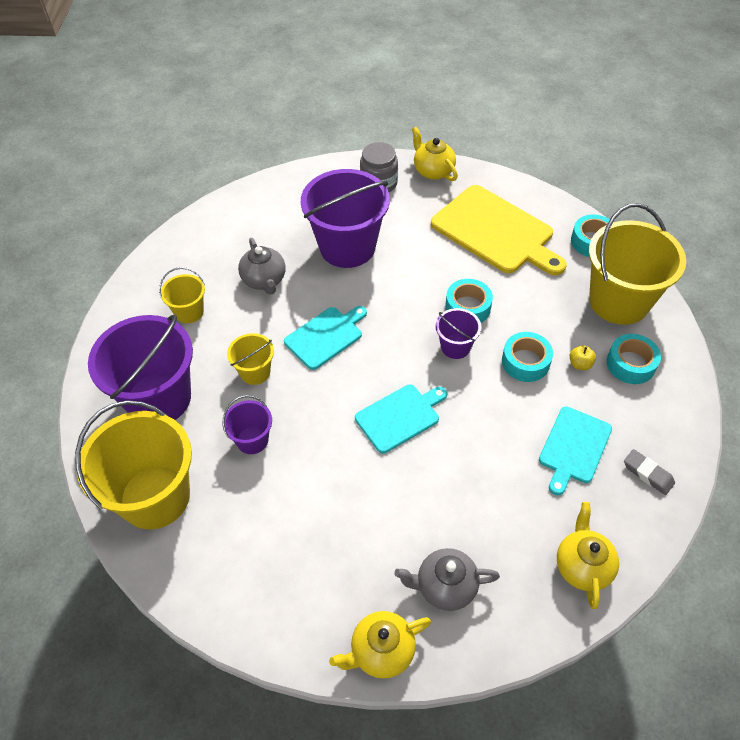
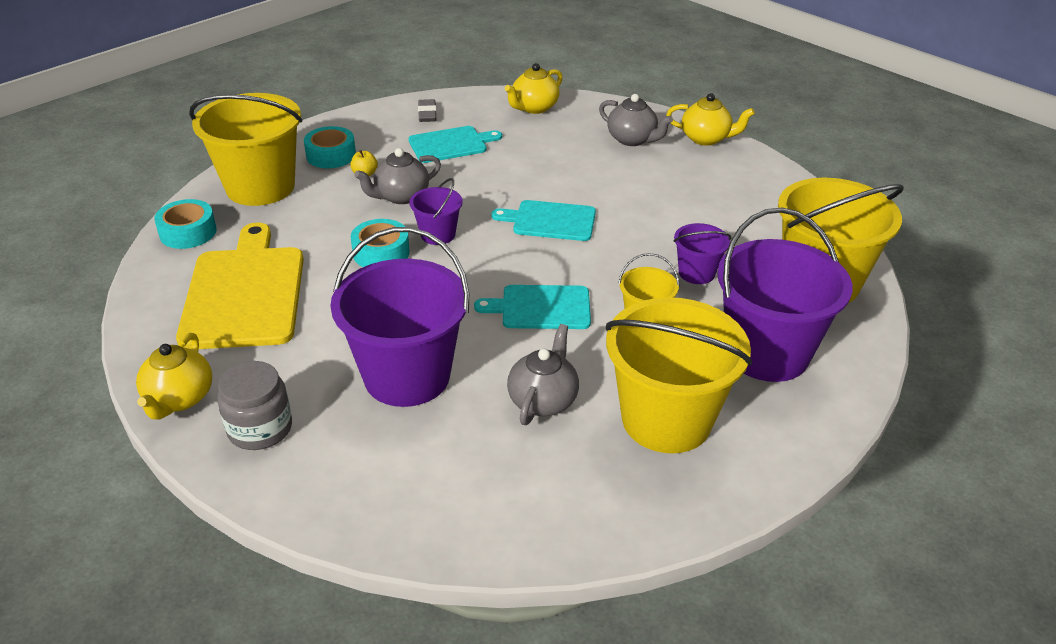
camera: 140 degrees left, 15 degrees down
yellow bucket [159,267,205,323] -> yellow bucket [606,297,752,453], size x2.08
turquoise tape [502,332,553,382] -> grey teapot [354,148,441,204]

